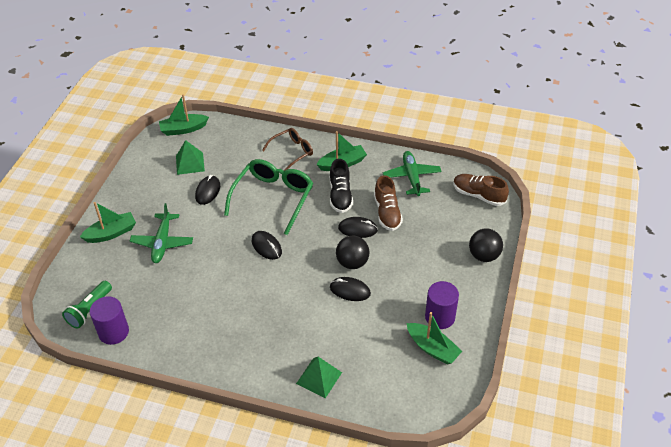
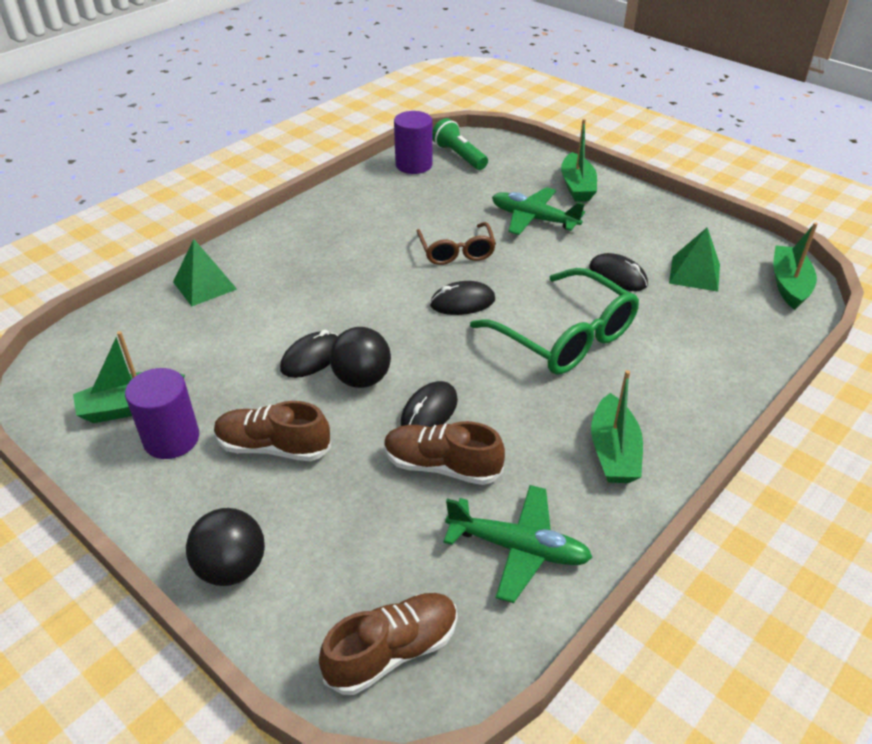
camera: 115 degrees right, 5 degrees down
brown glasses [262,128,313,171] -> brown glasses moved to [417,222,496,265]
black shoe [330,159,353,213] -> none
none -> brown shoe [214,401,331,461]

